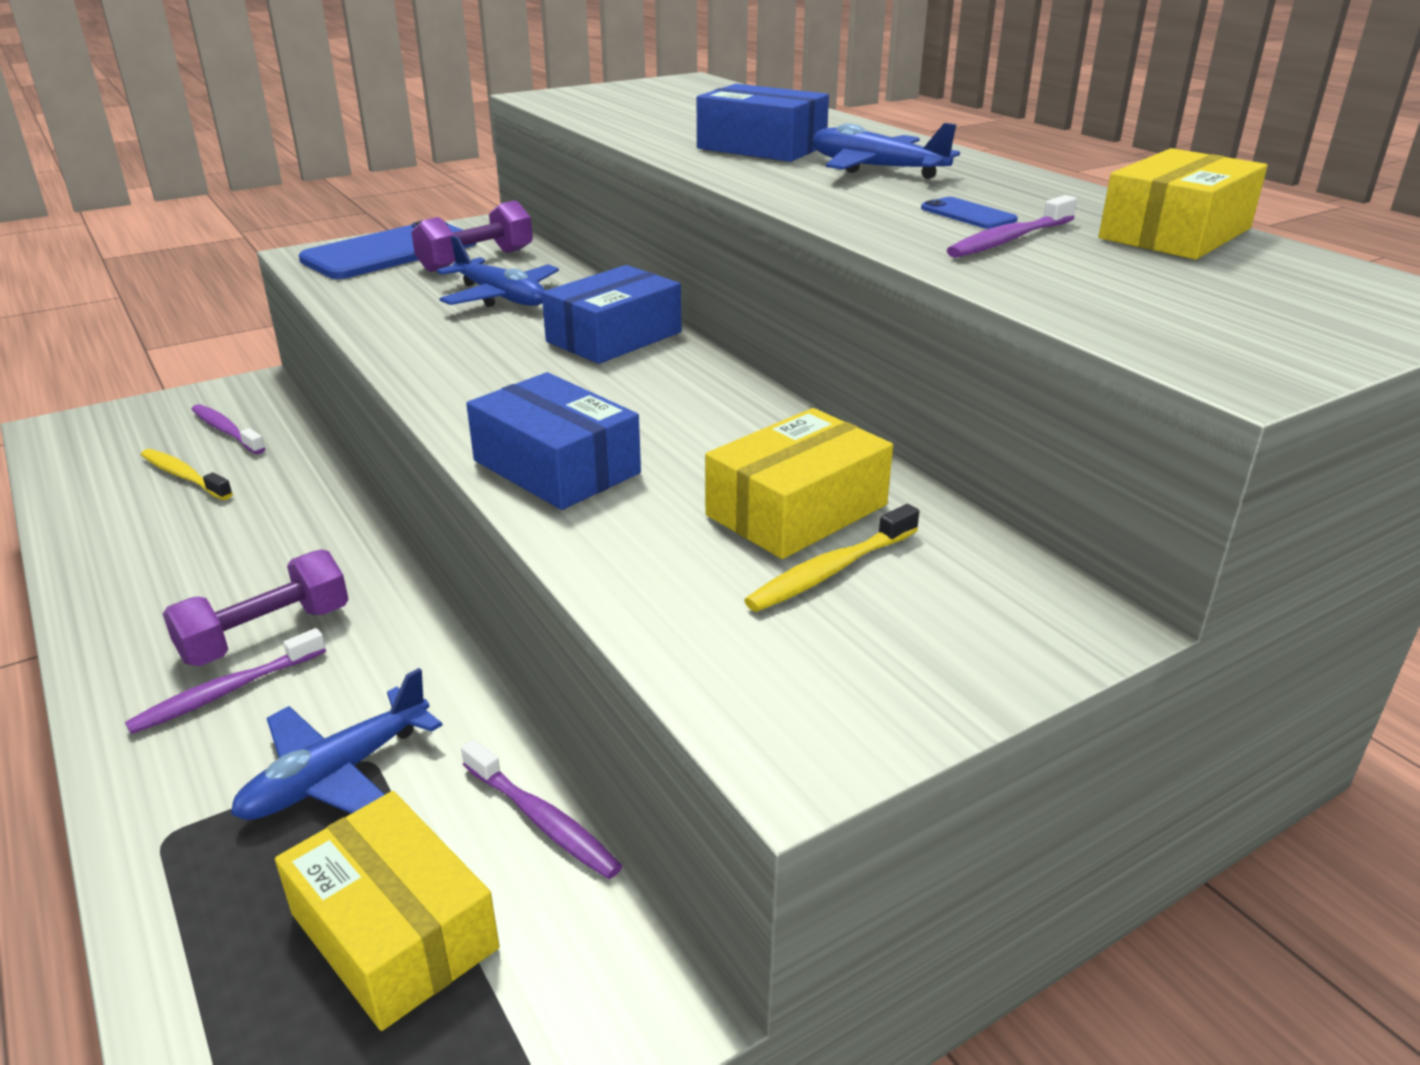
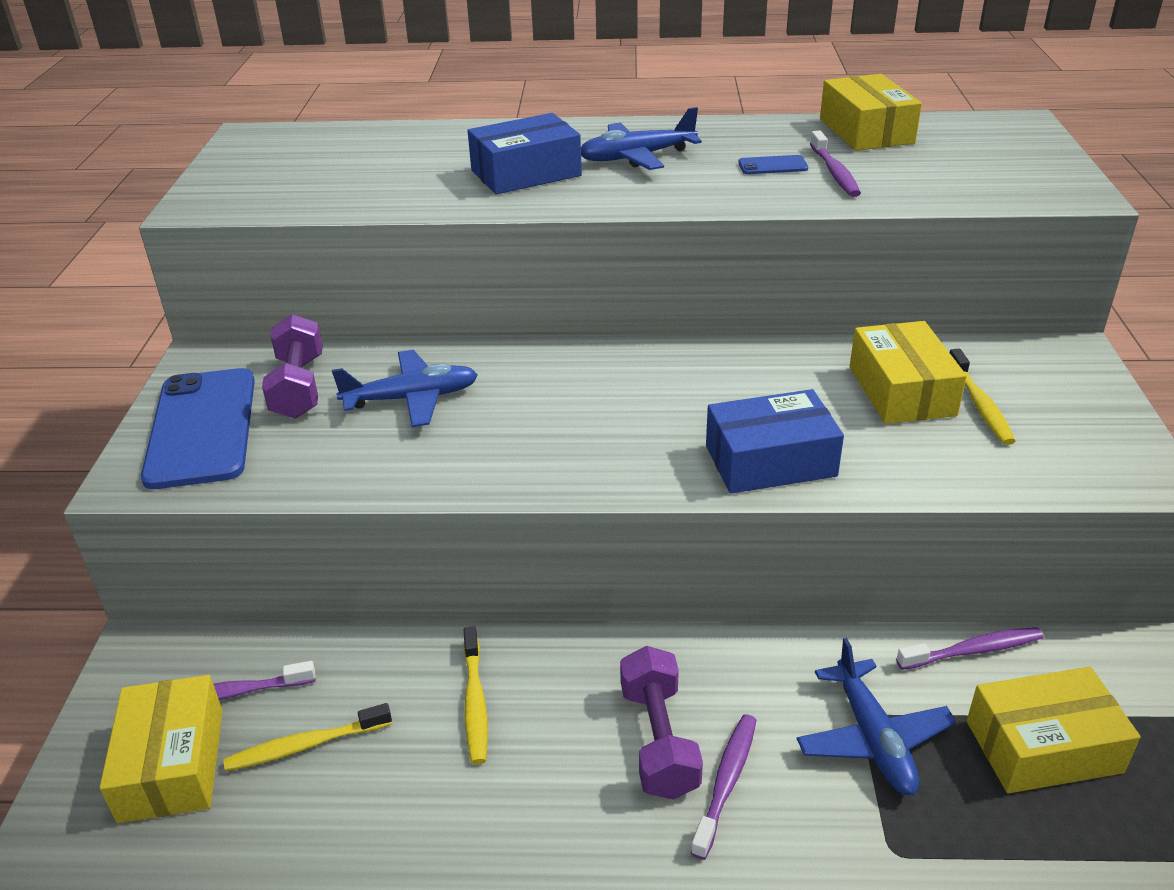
camera: 55 degrees left, 5 degrees up
purple toothbrush [125,628,326,734] -> purple toothbrush turned 150 degrees counterclockwise [691,714,757,860]
blue box [542,265,682,364] -> none
none -> yellow box [100,675,223,823]
none -> yellow toothbrush [464,627,488,764]

